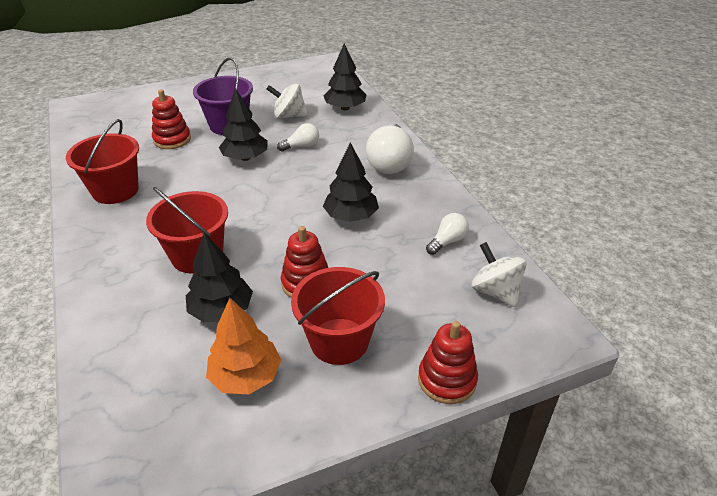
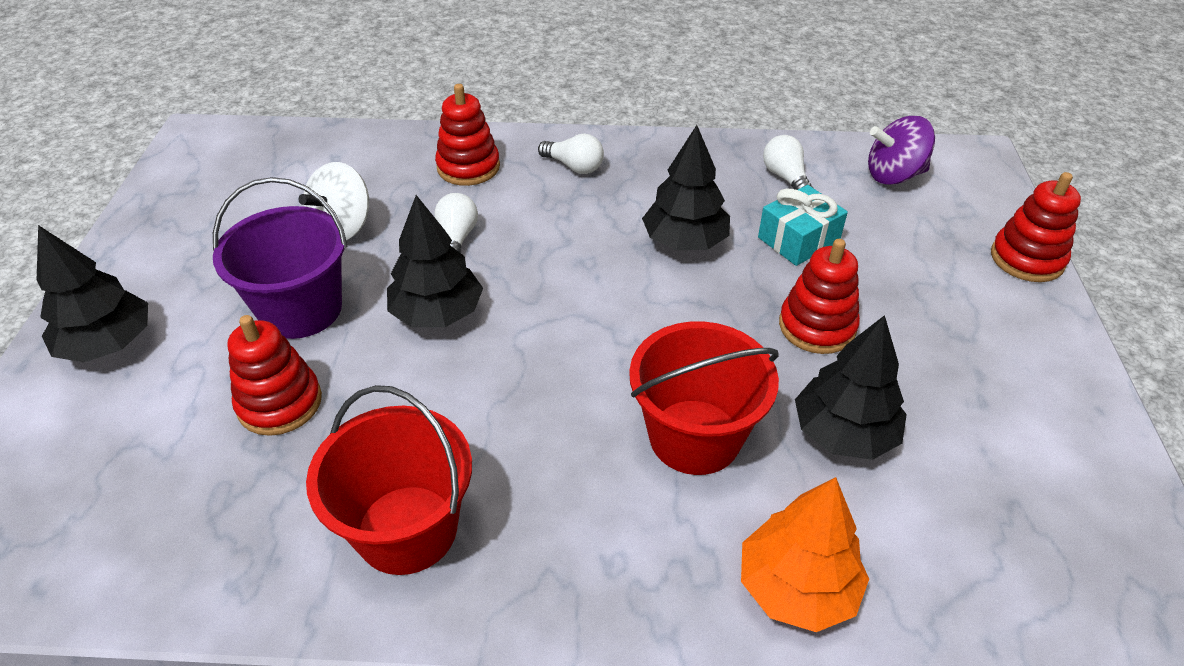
camera: 65 degrees left, 5 degrees up
orange tree [206,298,281,394] -> orange tree moved to [741,477,869,632]
red bucket [291,267,385,365] -> none
black tree [324,43,366,110] -> black tree moved to [37,225,148,362]
white light bulb [366,123,414,174] -> white light bulb [538,133,604,174], size x0.52
white spinning top [472,242,527,307] -> purple spinning top [868,116,935,185]
none -> red stacking toy [435,84,500,186]
none -> turquoise gift [758,185,848,266]

